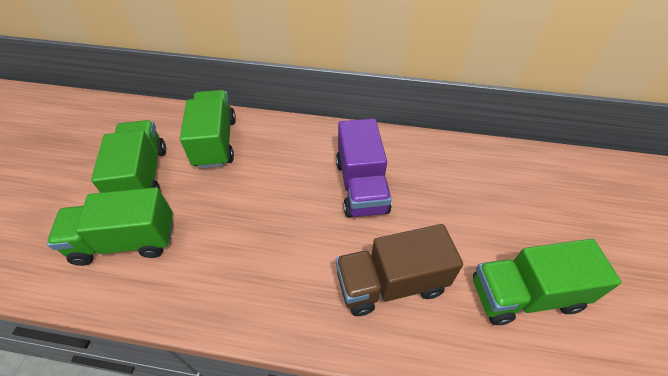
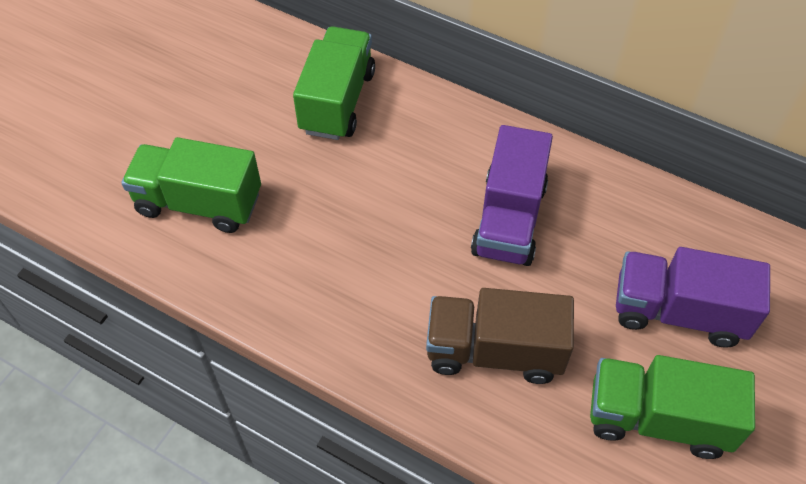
camera: 20 degrees right, 5 degrees up
green truck [91,120,166,193] -> none
none -> purple truck [616,247,770,348]

